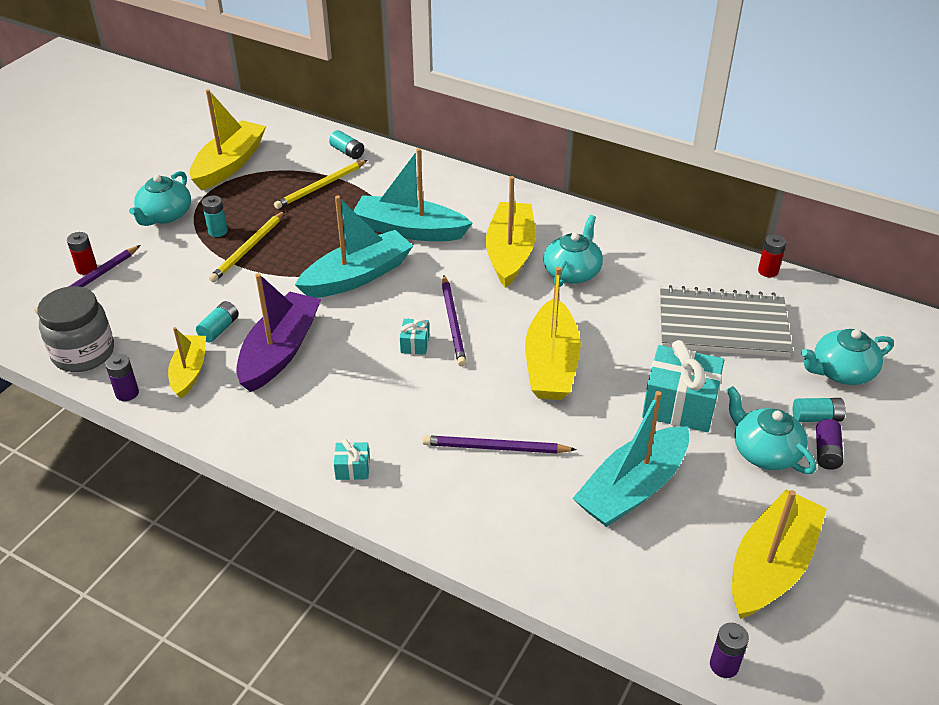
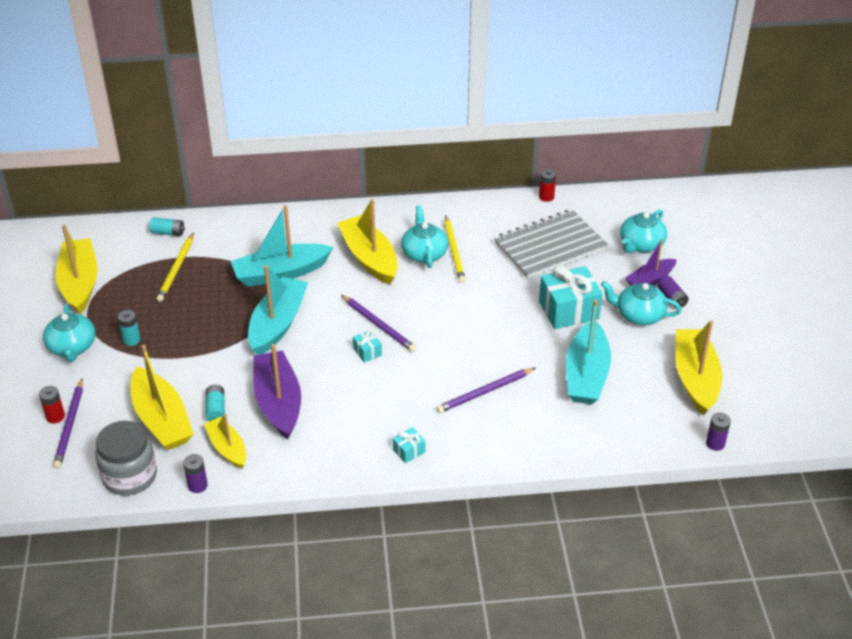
camera: 35 degrees left, 0 degrees up
yellow pencil [209,211,285,282] -> yellow pencil moved to [444,215,466,283]
yellow boat [525,267,581,400] -> yellow boat moved to [131,345,194,450]
turquoise battery [793,398,846,422] -> purple boat [625,239,677,286]

